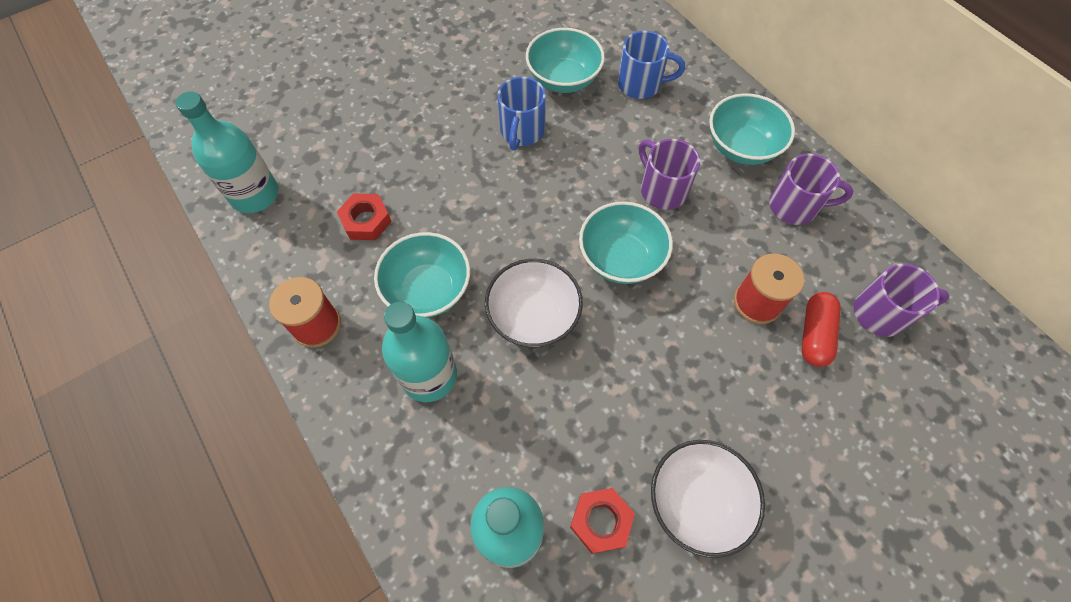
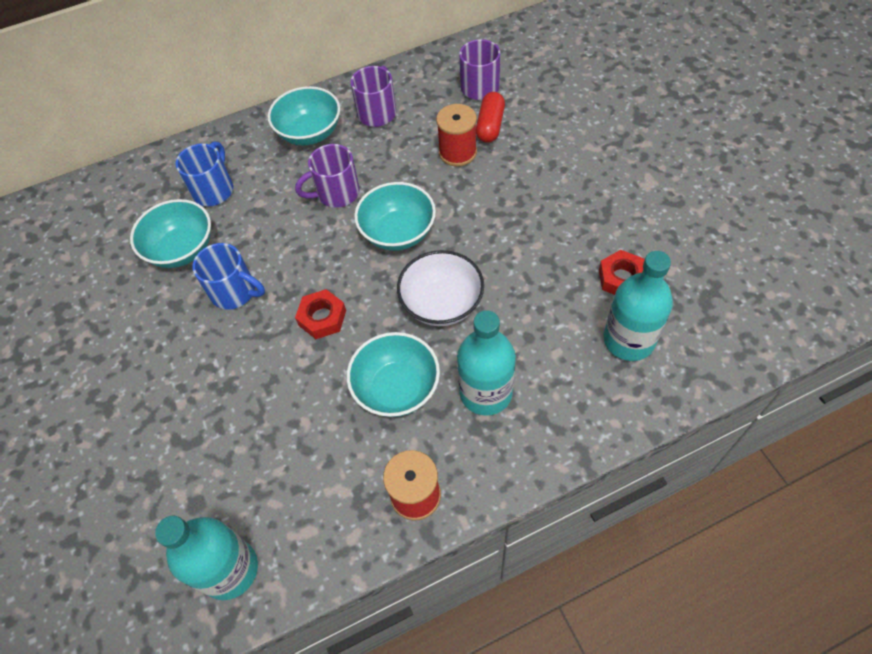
camera: 75 degrees left, 5 degrees down
red nut [337,193,392,240] -> red nut moved to [295,289,346,339]
white bowl [651,440,765,558] -> none
red capsule [802,292,841,367] -> red capsule turned 75 degrees clockwise [476,92,505,143]

